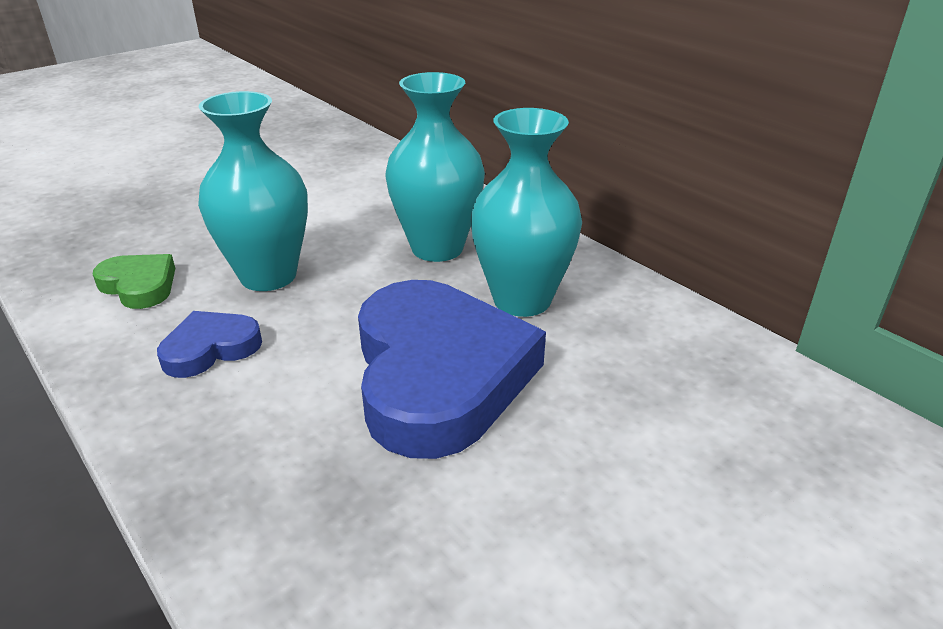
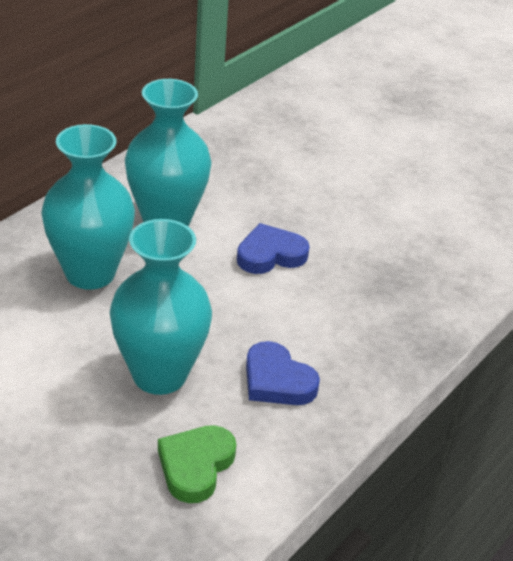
camera: 105 degrees left, 5 degrees up
blue heart [358,280,546,459] -> blue heart [237,223,310,274], size x0.46

